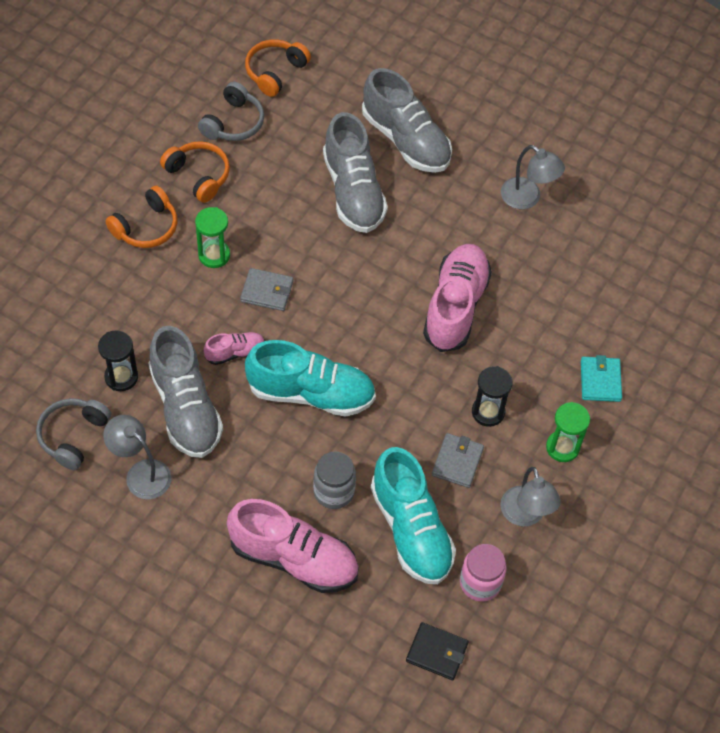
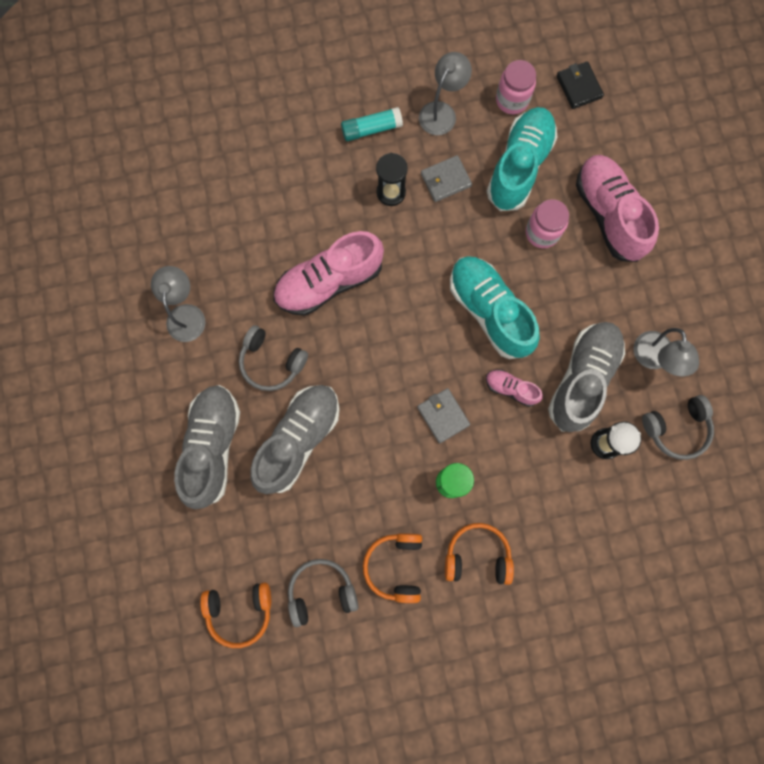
camera: 130 degrees left, 20 degrees up
grey jar [313,451,356,509] -> pink jar [526,199,569,248]
green hourglass [546,402,590,462] -> turquoise glue stick [341,107,403,141]
turquoise wallet [581,355,622,402] -> none
none -> grey headphones [239,325,308,391]

